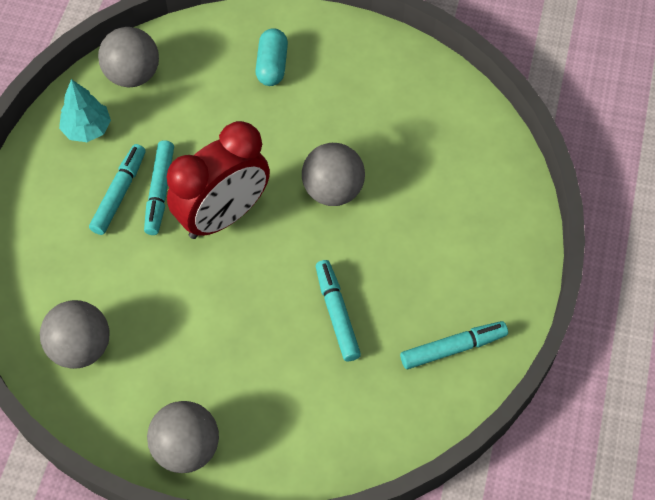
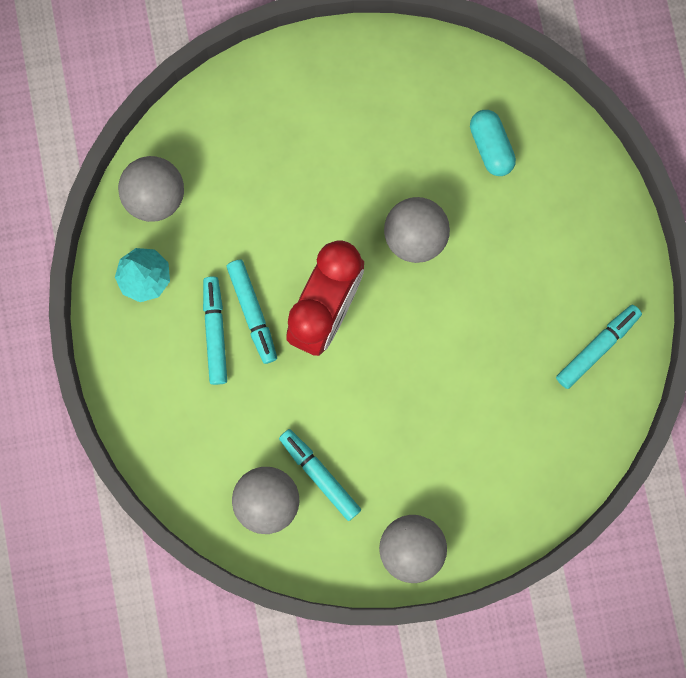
camera: 25 degrees left, 20 degrees up
turquoise capsule [255,28,288,86] -> turquoise capsule moved to [470,110,516,176]
turquoise marker [316,260,361,361] -> turquoise marker moved to [279,429,361,521]

